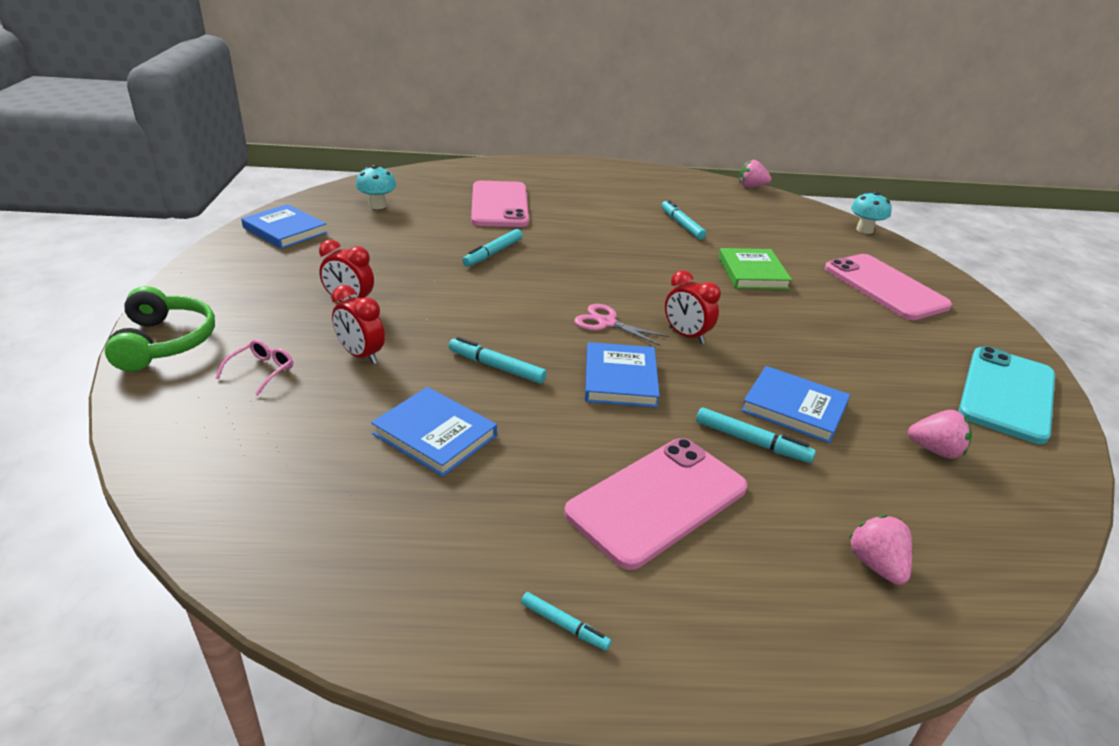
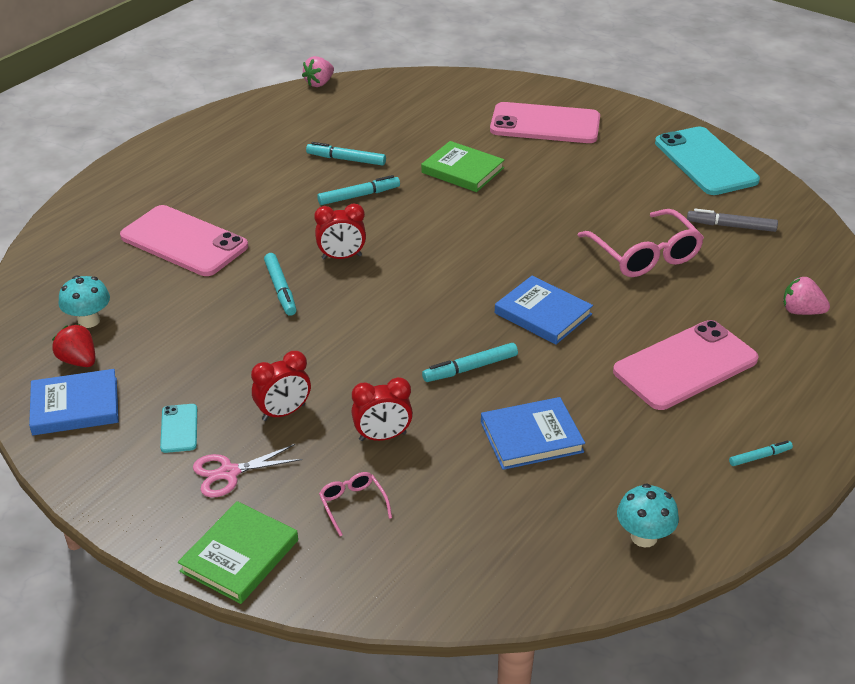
camera: 50 degrees left, 5 degrees up
green headphones [105,286,215,371] -> green book [178,501,298,604]
pink phone [564,438,747,570] -> pink phone turned 60 degrees clockwise [613,320,759,410]
pink scissors [574,304,669,346] -> pink scissors moved to [193,444,302,497]
red clock [665,270,721,344] -> red clock moved to [314,204,366,260]
turquoise marker [696,407,816,463] -> turquoise marker moved to [317,175,400,205]
blue book [741,366,850,443] -> pink glasses [577,209,704,277]
turquoise mushroom [851,191,892,234] -> turquoise mushroom moved to [617,483,679,548]
pink strawberry [908,410,972,459] -> grey marker [687,209,778,232]
none -> red strawberry [52,324,95,367]
none -> turquoise phone [160,404,197,453]

